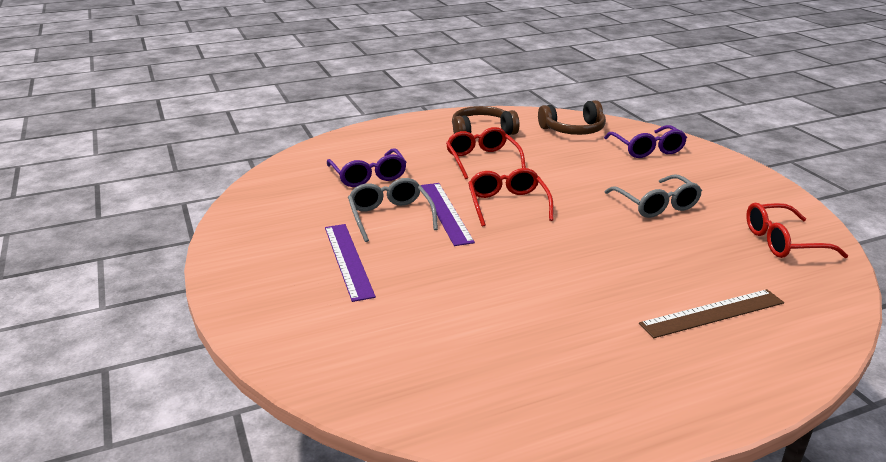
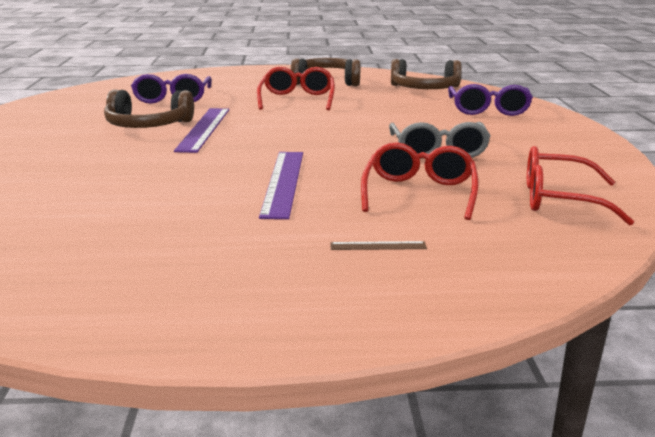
camera: 20 degrees right, 5 degrees down
purple ruler [325,224,376,302] -> purple ruler moved to [259,152,303,219]
grey glasses [348,178,438,242] -> brown headphones [104,89,194,128]
red glasses [468,168,554,227] -> red glasses moved to [361,142,478,220]
brown ruler [639,289,784,338] -> brown ruler [330,241,427,250], size x0.46

